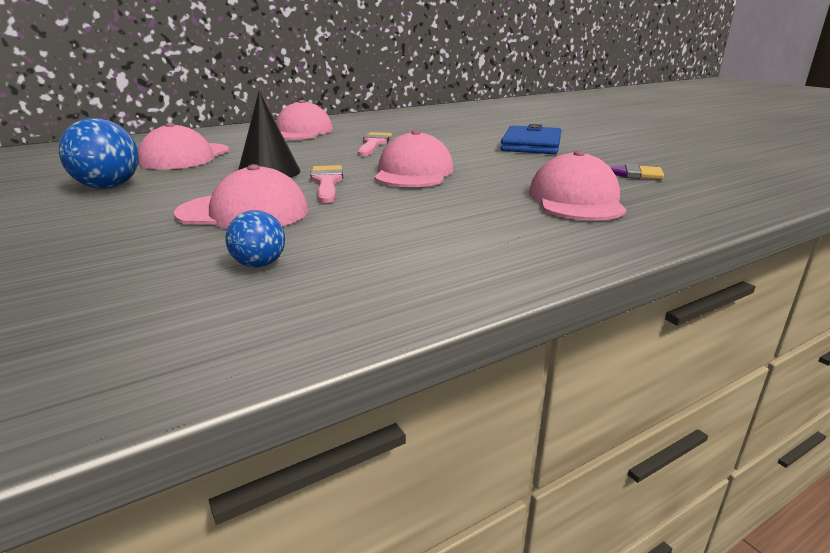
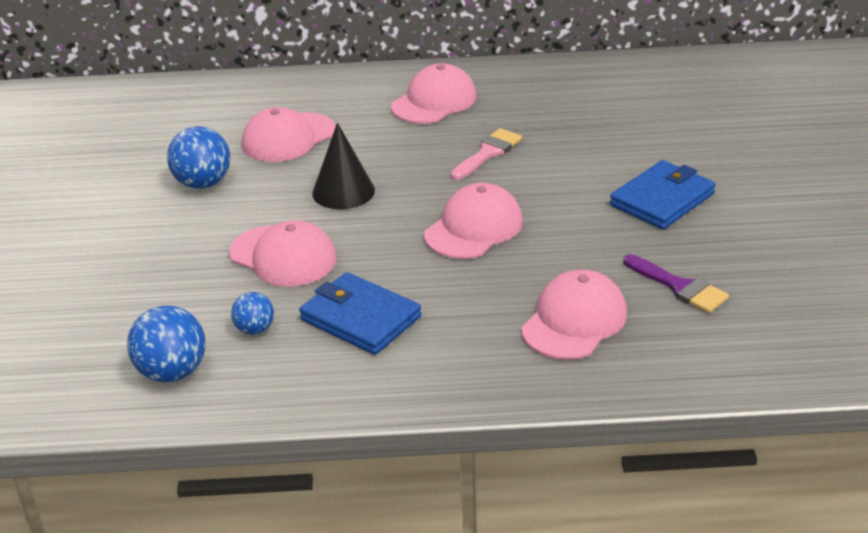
camera: 30 degrees right, 10 degrees up
pink brush [310,165,343,203] -> none
none -> blue ball [127,306,206,382]
none -> blue wallet [299,272,421,355]

